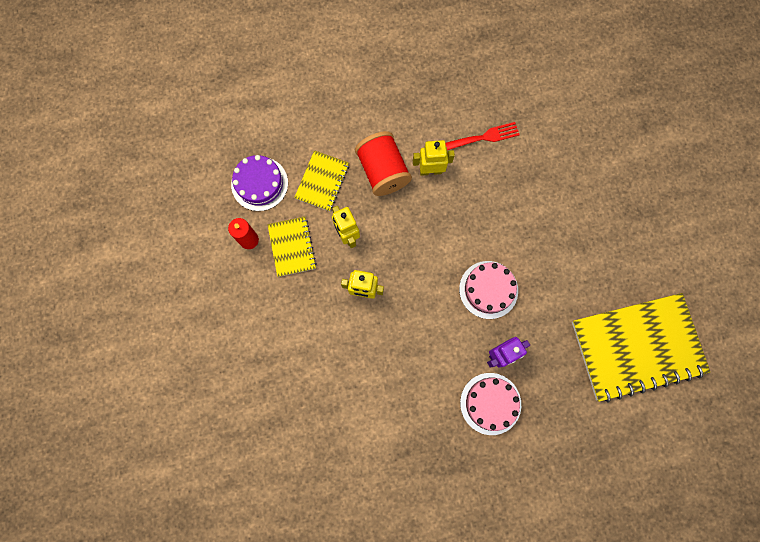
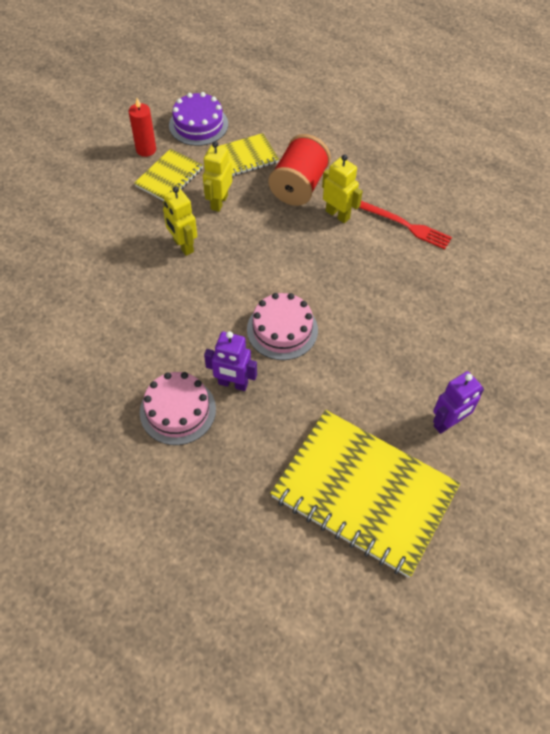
camera: 45 degrees right, 20 degrees down
none -> purple robot [433,371,484,434]

